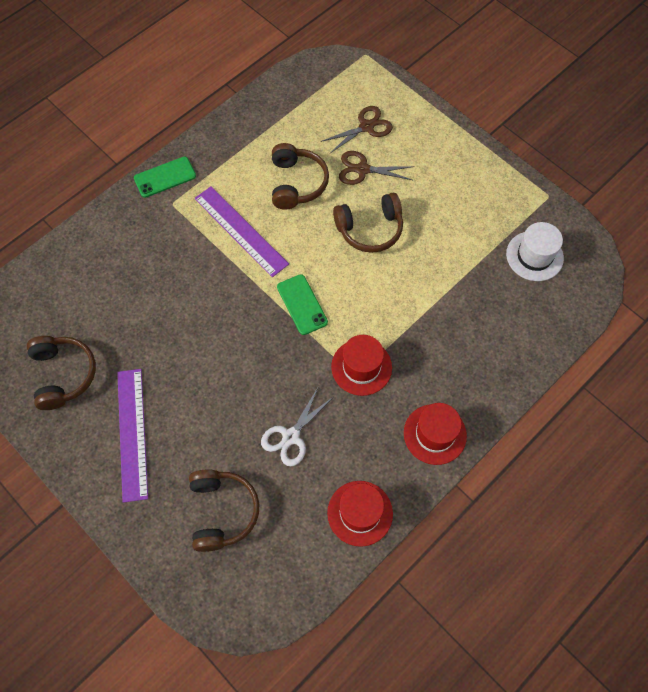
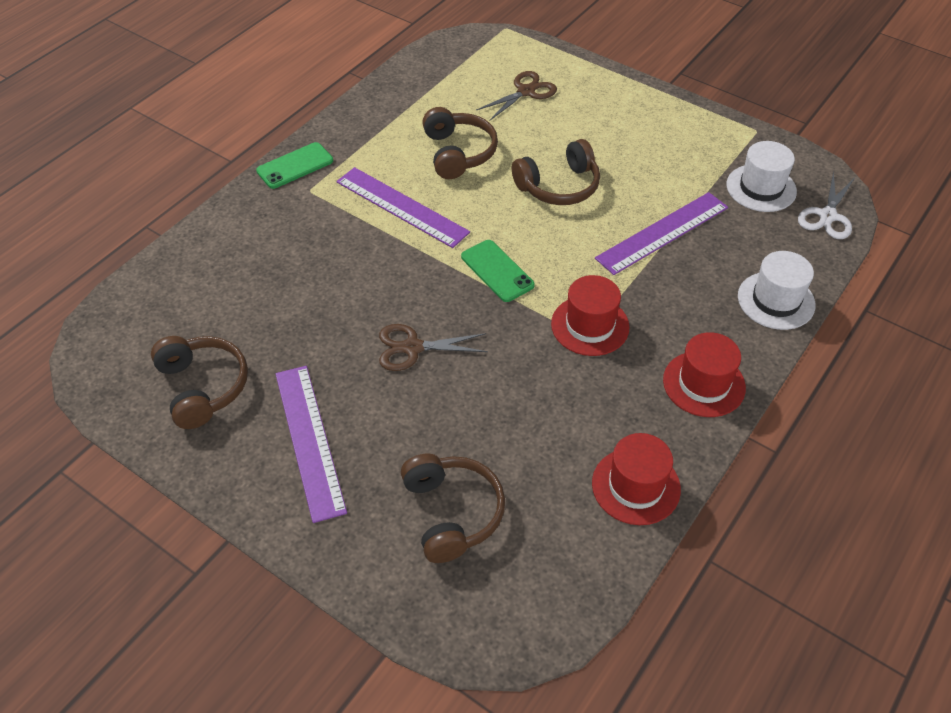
camera: 10 degrees left, 15 degrees down
white scissors [261,388,333,466] -> white scissors moved to [798,172,854,239]
brown scissors [339,151,414,185] -> brown scissors moved to [379,324,488,371]
none -> purple ruler [595,192,728,275]
none -> white hat [738,251,816,330]

